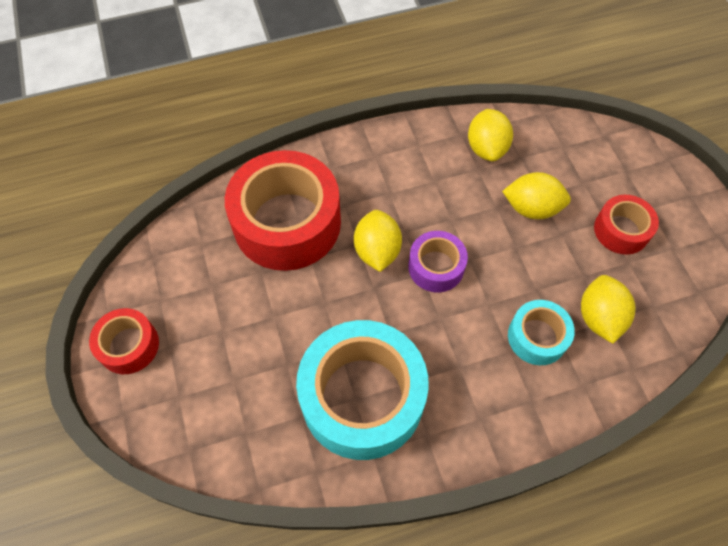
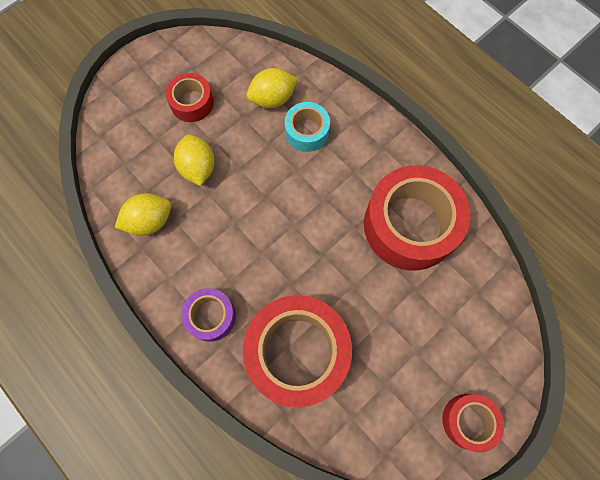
camera: 115 degrees left, 10 degrees up
turquoise tape [296,320,429,460] -> red tape [364,165,471,271]
yellow lemon [354,210,402,272] -> none
purple tape [408,231,468,292] -> purple tape moved to [181,288,236,342]

